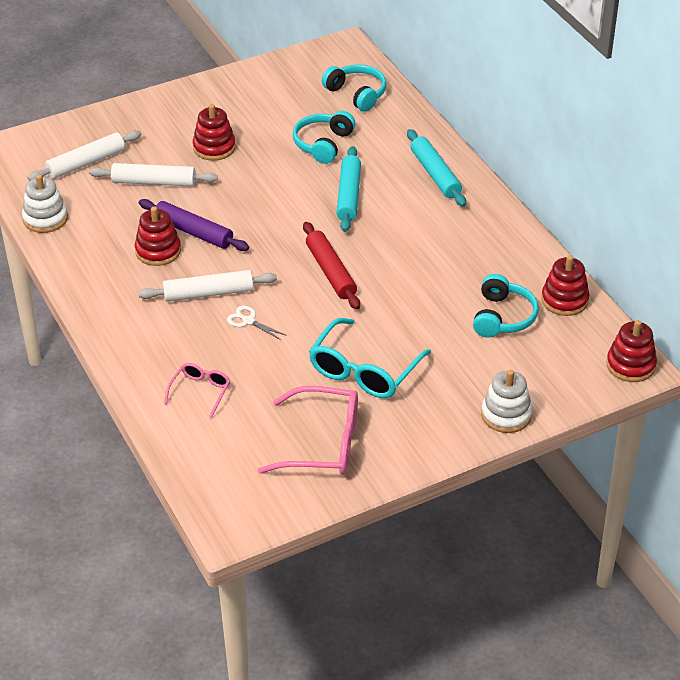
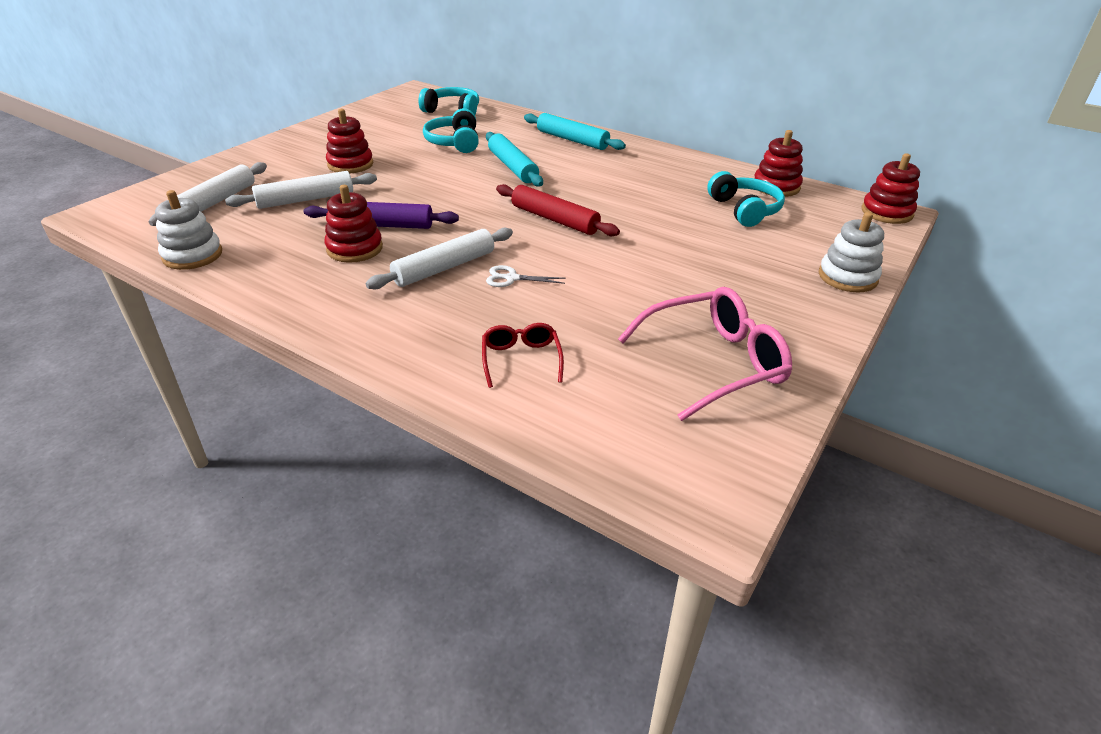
camera: 30 degrees left, 5 degrees down
pink glasses [164,363,230,419] -> red glasses [482,323,564,388]
turquoise glasses [309,318,431,398] -> none

